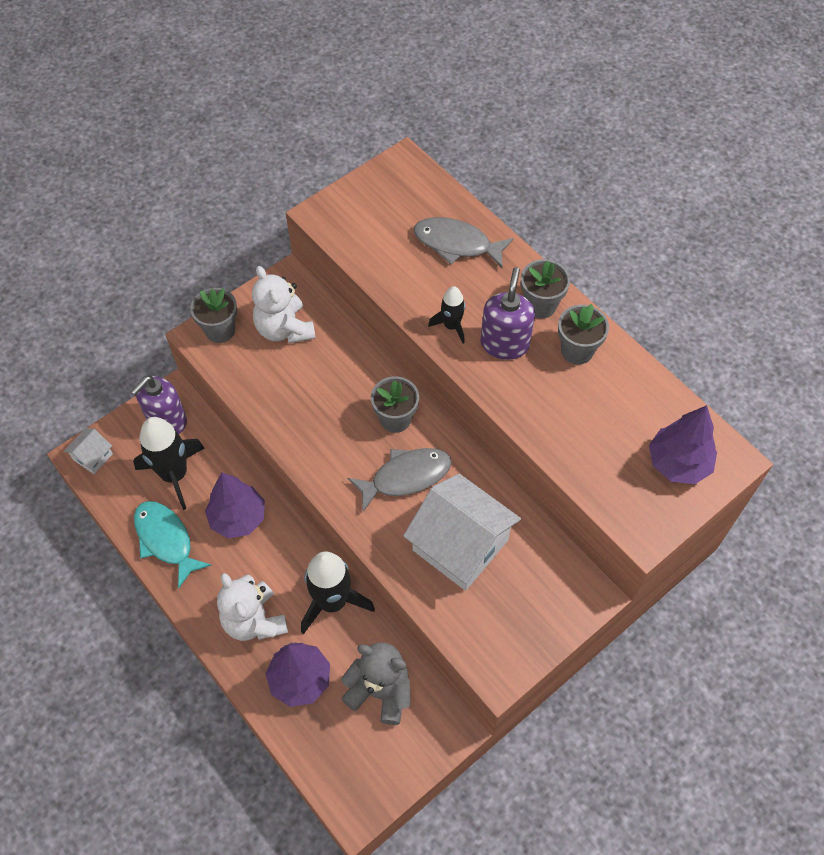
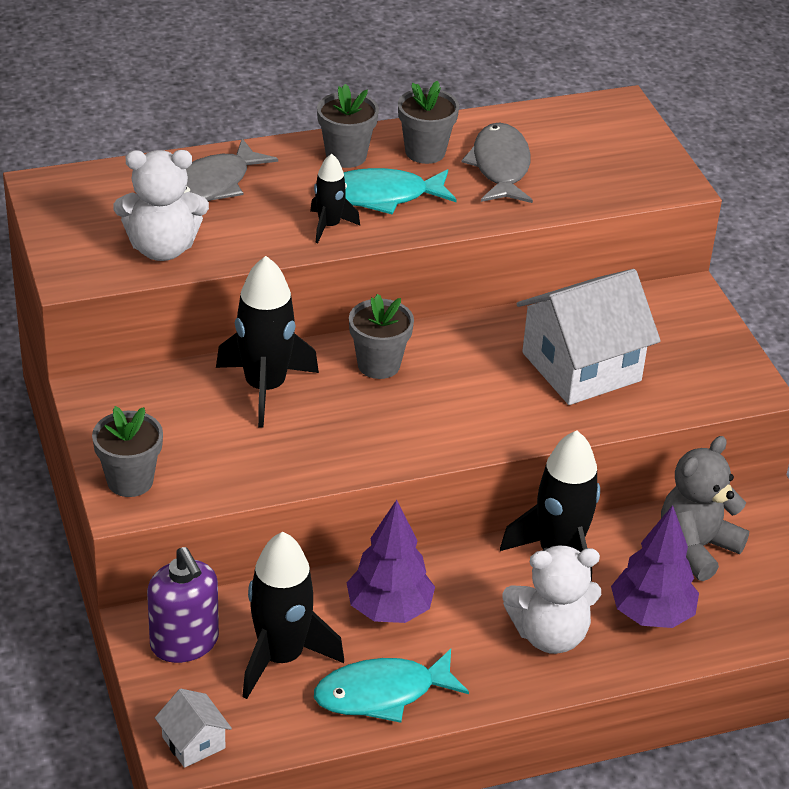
camera: 70 degrees left, 20 degrees down
white teddy bear [252,266,316,343] -> white teddy bear moved to [114,150,209,261]
grey fish [347,448,452,512] -> grey fish moved to [461,123,533,203]
purple soap dispenser [481,267,535,360] -> turquoise fish [344,168,457,214]
purple tree [649,405,717,484] -> none
none -> black rocket [216,256,319,428]

